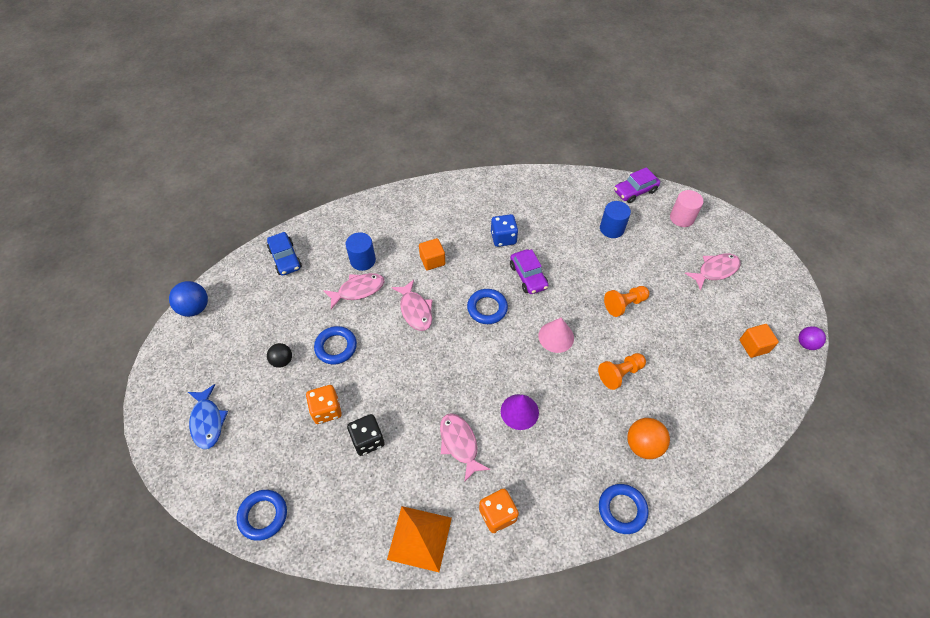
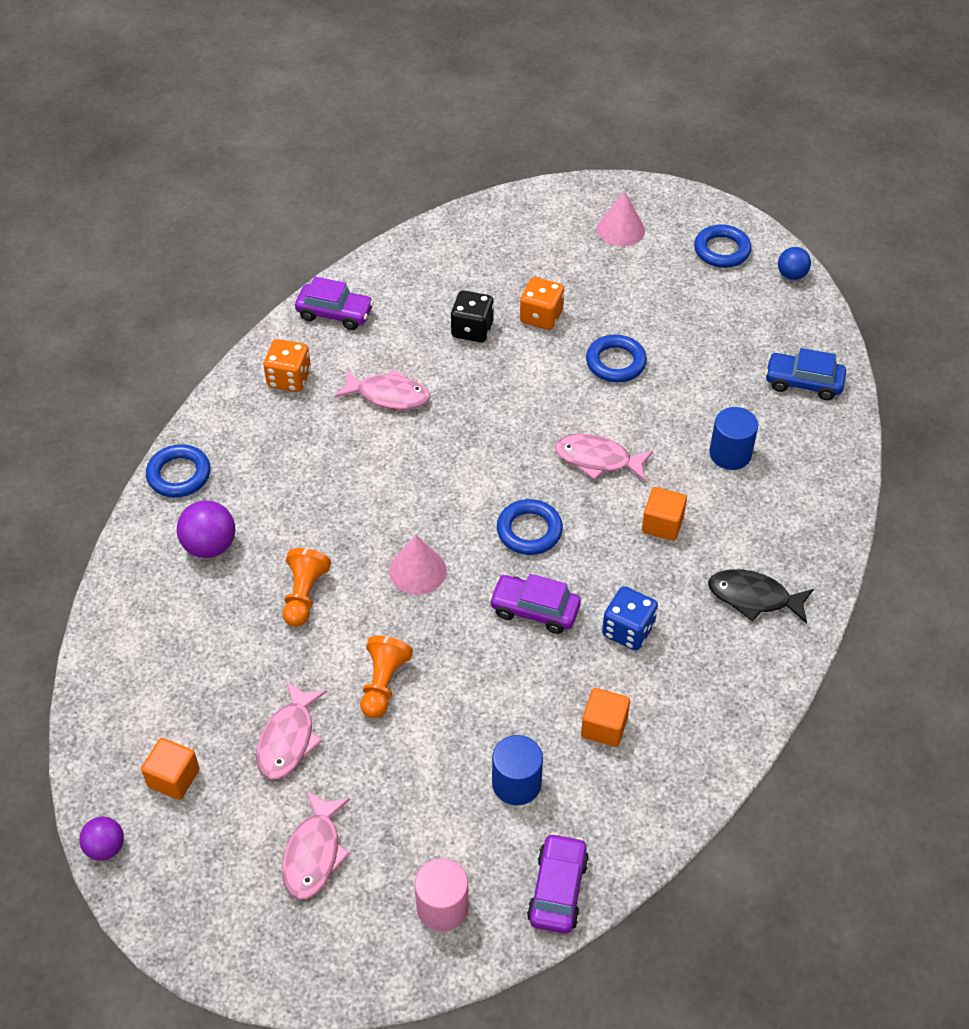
camera: 130 degrees right, 5 degrees down
blue ball [169,281,208,317] -> blue ball [778,247,811,280], size x0.65
blue fish [188,384,228,449] -> pink cone [597,191,645,246]
blue ring [237,490,287,541] -> blue ring moved to [694,225,752,268]
black ball [267,343,292,368] -> none
pink fish [323,273,385,309] -> pink fish moved to [256,681,327,779]
orange pyramid [387,506,452,572] -> purple car [295,277,374,330]
purple cone [501,394,539,430] -> none
orange ball [627,418,670,459] -> purple ball [177,500,236,558]
none -> orange cube [581,688,630,747]
none -> black fish [708,569,814,624]

